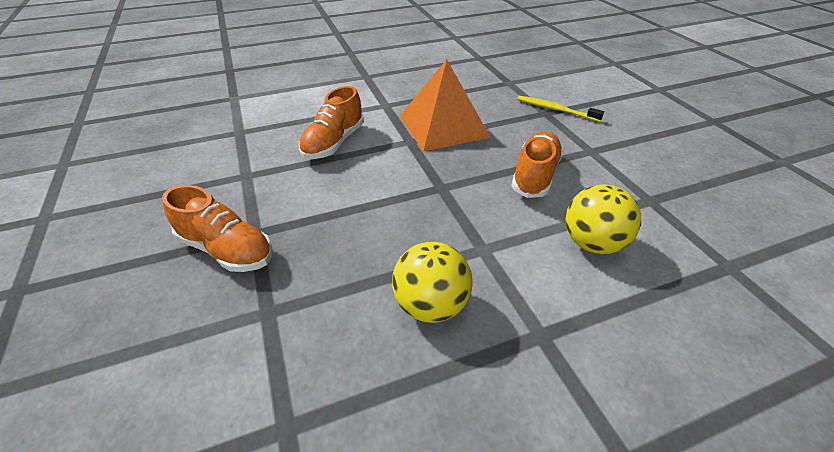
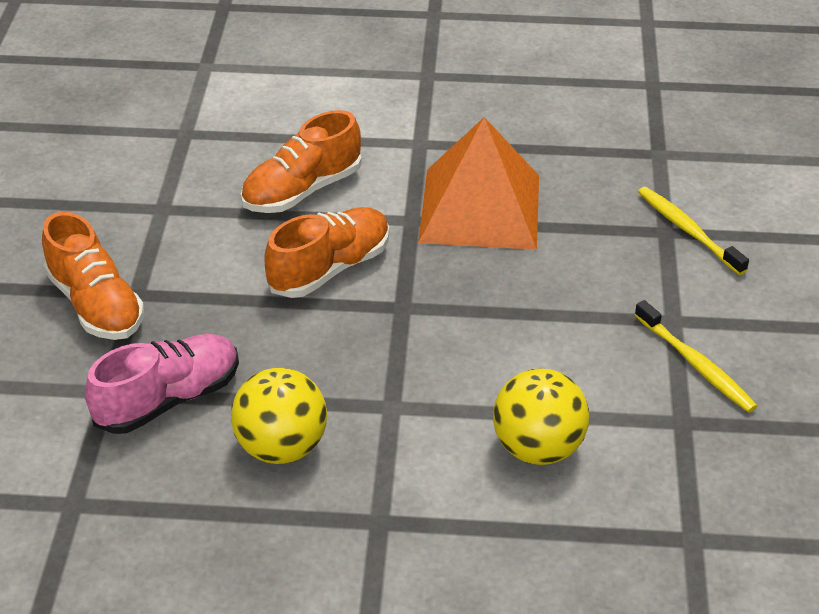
camera: 25 degrees right, 0 degrees up
orange shoe [511,131,563,198] -> orange shoe moved to [264,207,389,298]
none -> pink shoe [85,334,239,434]
none -> yellow toothbrush [635,300,757,413]

